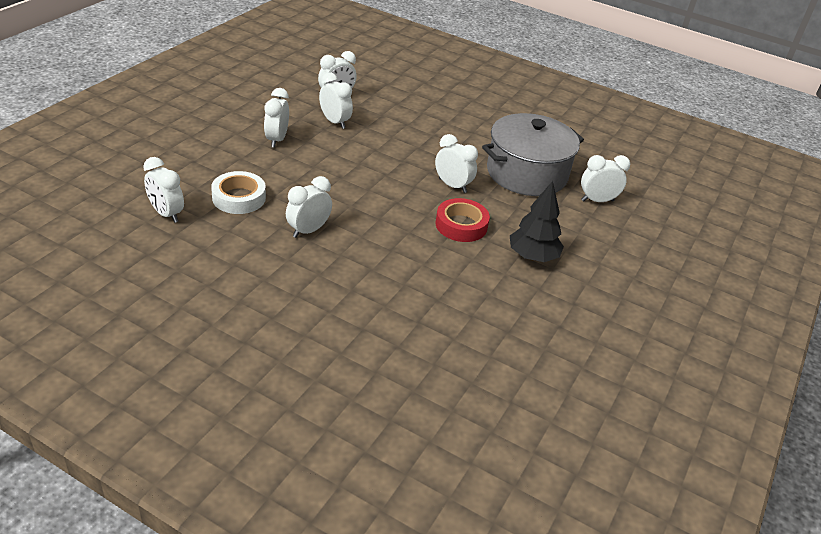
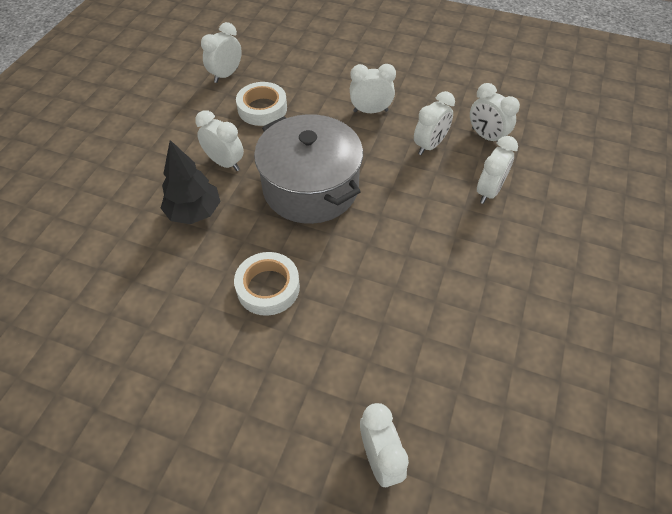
camera: 85 degrees right, 15 degrees up
white clock [435,134,478,193] -> white clock moved to [477,136,518,204]
red tape [436,198,490,242] -> white tape [234,252,300,316]
grey pot [482,113,584,196] -> grey pot moved to [254,114,363,224]
black tree [510,181,564,262] -> black tree moved to [161,140,221,224]

